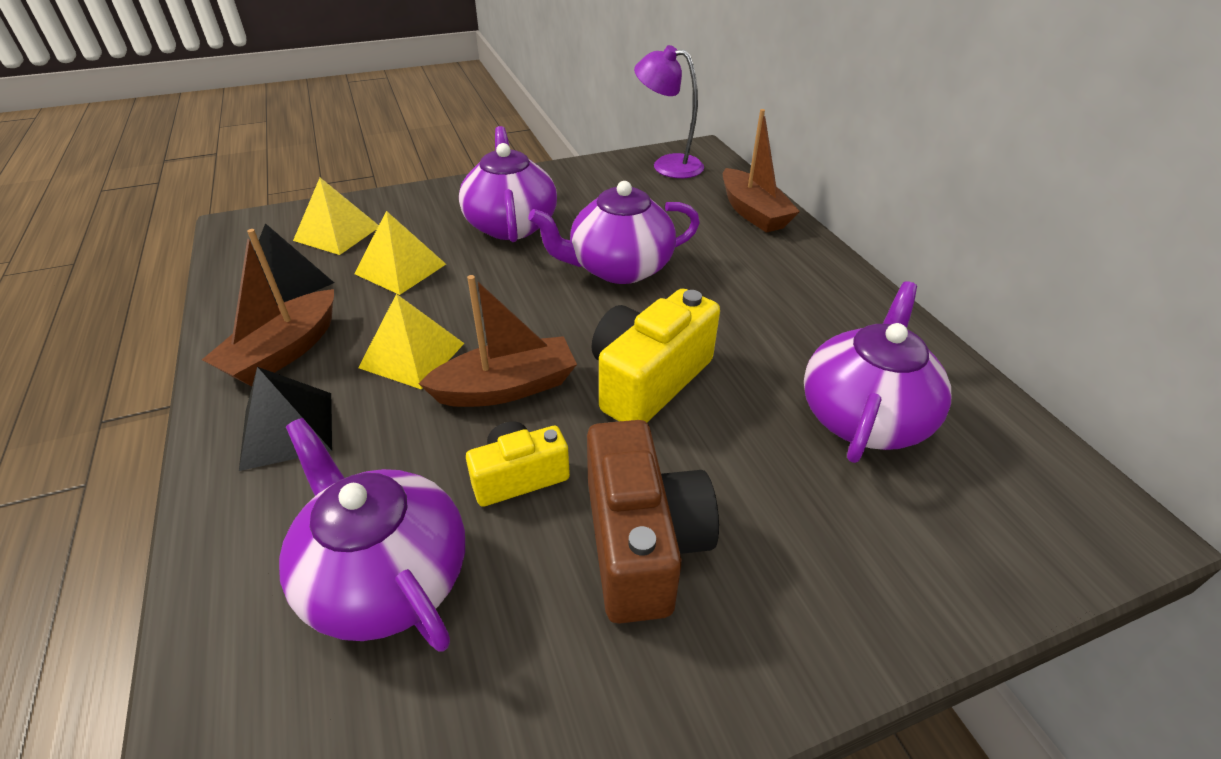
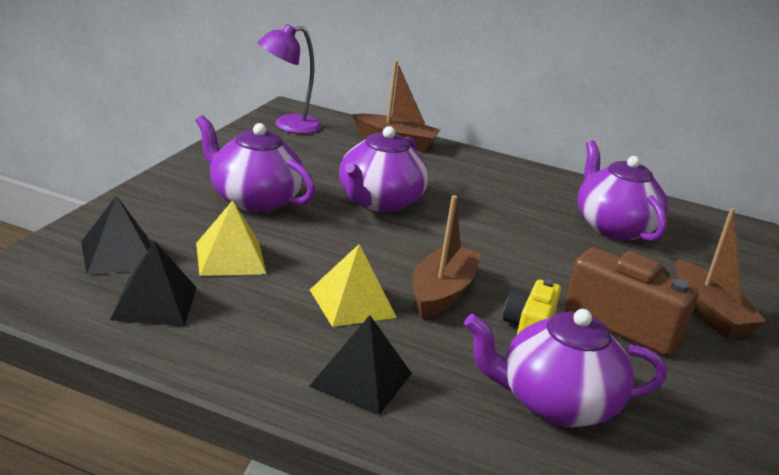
camera: 50 degrees left, 15 degrees down
brown boat [202,229,334,386] -> brown boat moved to [675,208,767,338]
yellow pyramid [293,178,379,255] -> black pyramid [81,195,150,275]
yellow camera [591,288,720,422] -> none

